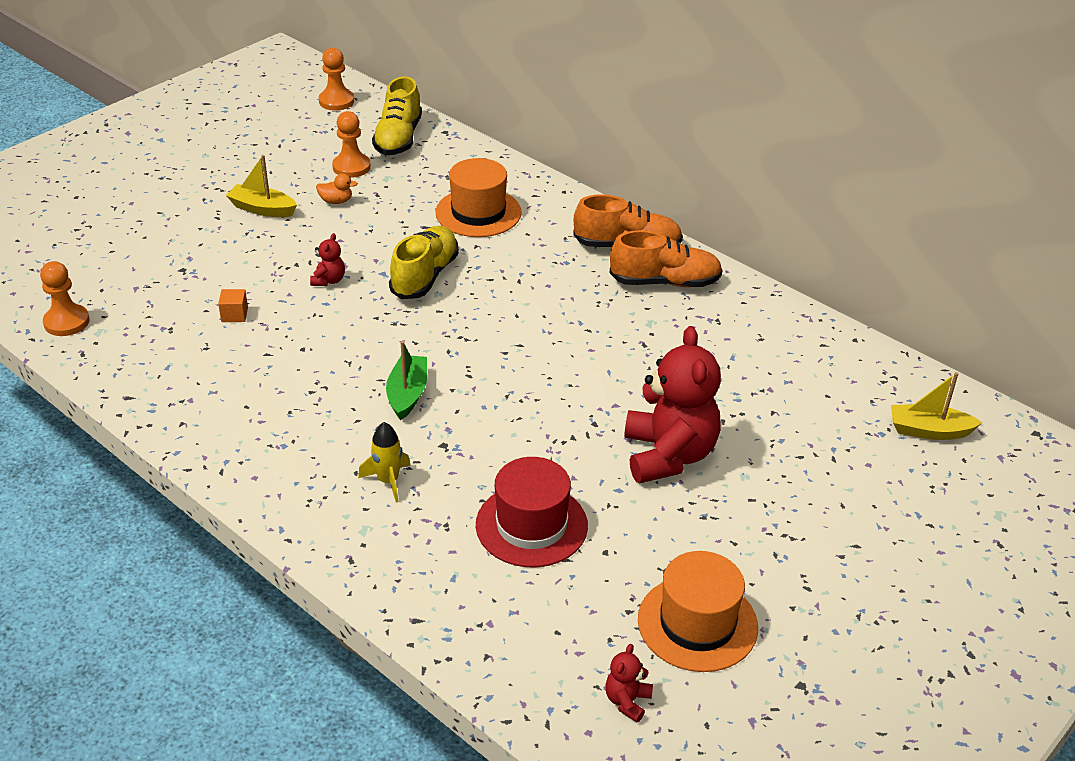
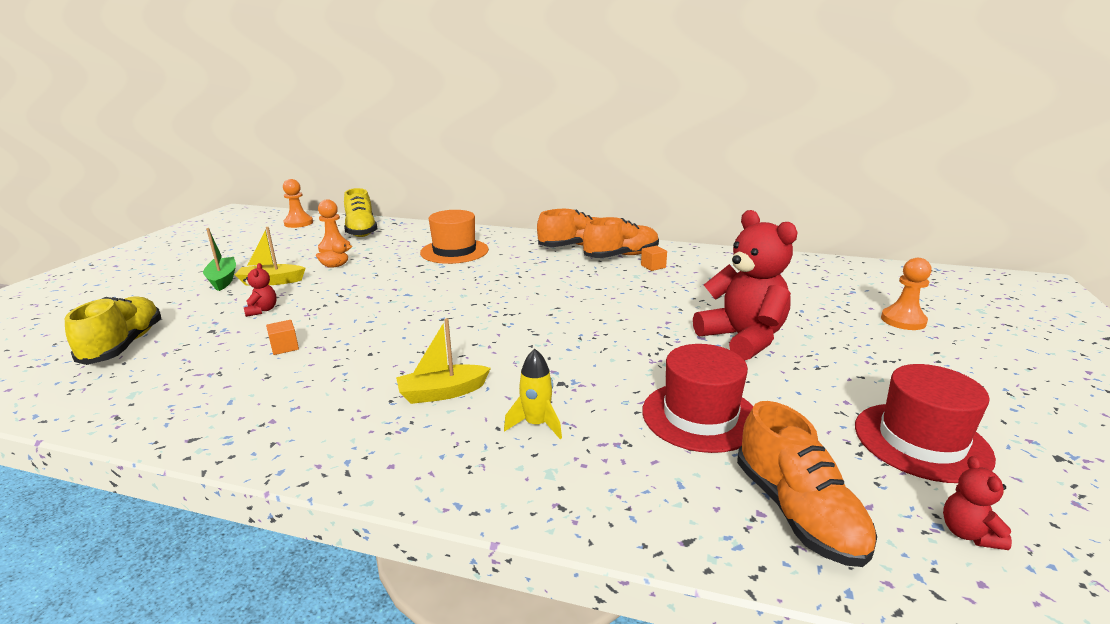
camera: 25 degrees left, 15 degrees down
orange pawn [40,261,90,336] -> orange pawn moved to [881,258,932,330]
red teddy bear [310,233,345,286] -> red teddy bear moved to [243,263,277,317]
green boat [386,341,427,420] -> green boat moved to [203,228,236,291]
yellow shoe [389,226,459,299] -> yellow shoe moved to [65,296,161,365]
orange hat [638,551,758,672] -> red hat [855,364,996,483]
yellow boat [891,372,983,440] -> yellow boat moved to [396,318,491,404]
none -> orange cube [641,246,667,271]
none -> orange shoe [737,401,877,567]

